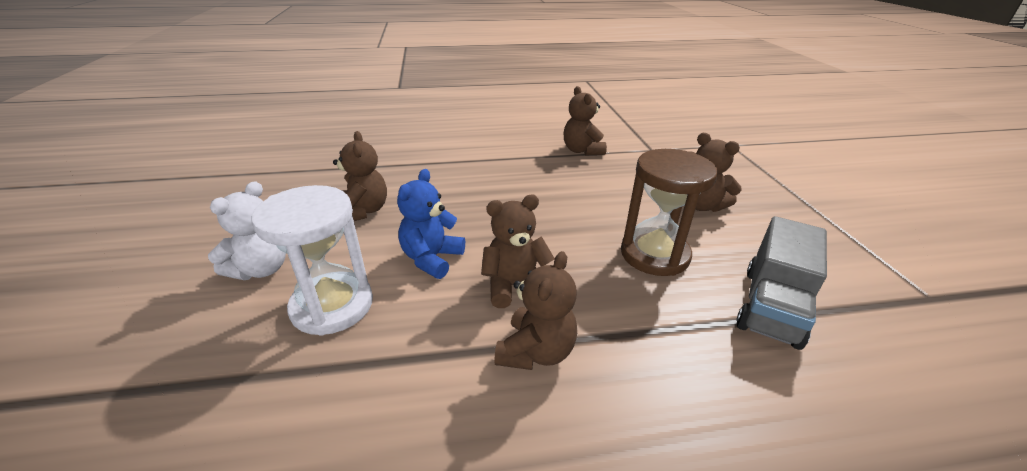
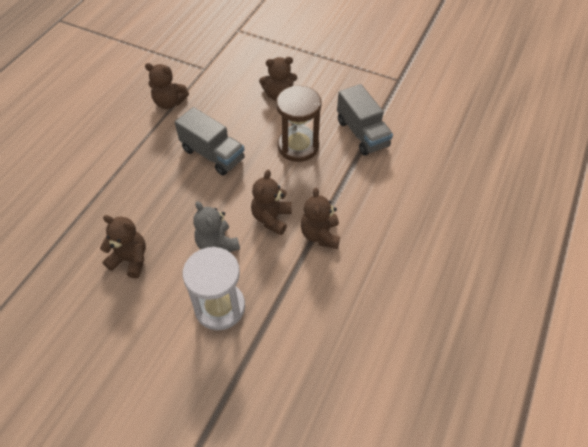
camera: 55 degrees left, 20 degrees up
white teddy bear [208,181,286,280] -> none
blue teddy bear [397,169,465,279] -> grey teddy bear [193,201,240,252]
brown teddy bear [494,251,577,370] -> brown teddy bear turned 150 degrees counterclockwise [300,188,340,249]
none -> grey truck [175,107,245,176]

